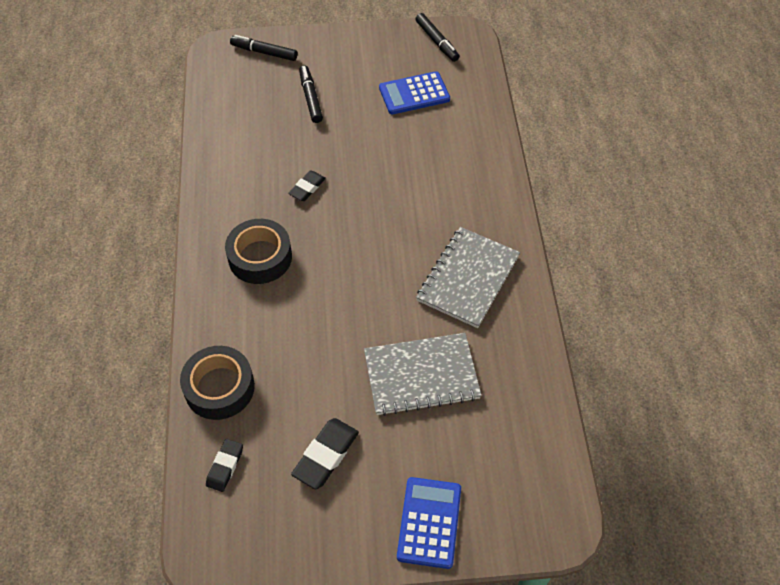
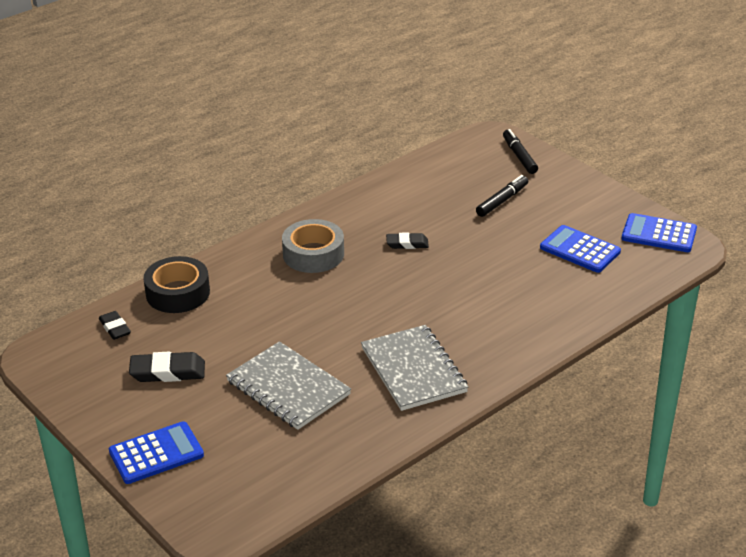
camera: 55 degrees right, 20 degrees down
black eraser [206,439,243,492] -> black eraser turned 75 degrees clockwise [99,311,131,340]
black tape [225,219,292,284] -> grey tape [282,219,344,273]
black marker [415,13,460,62] -> blue calculator [622,213,697,252]
grey notebook [416,227,520,328] -> grey notebook turned 75 degrees clockwise [361,325,468,411]

